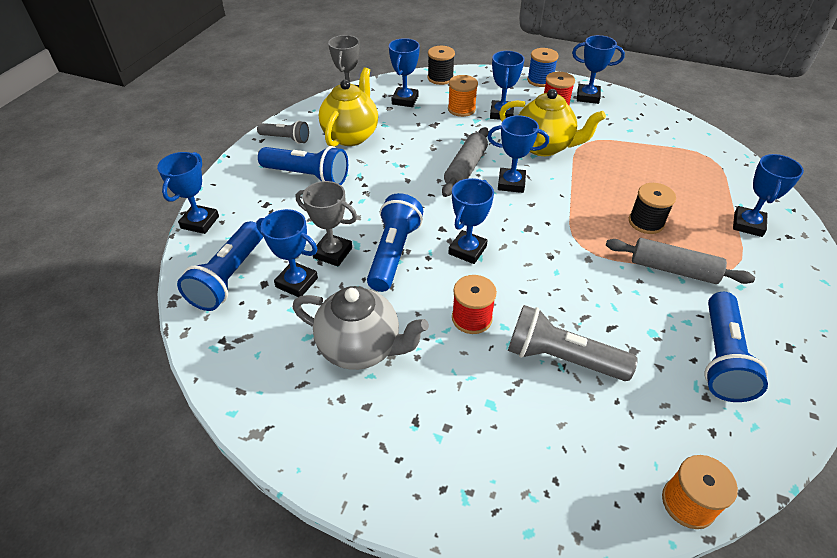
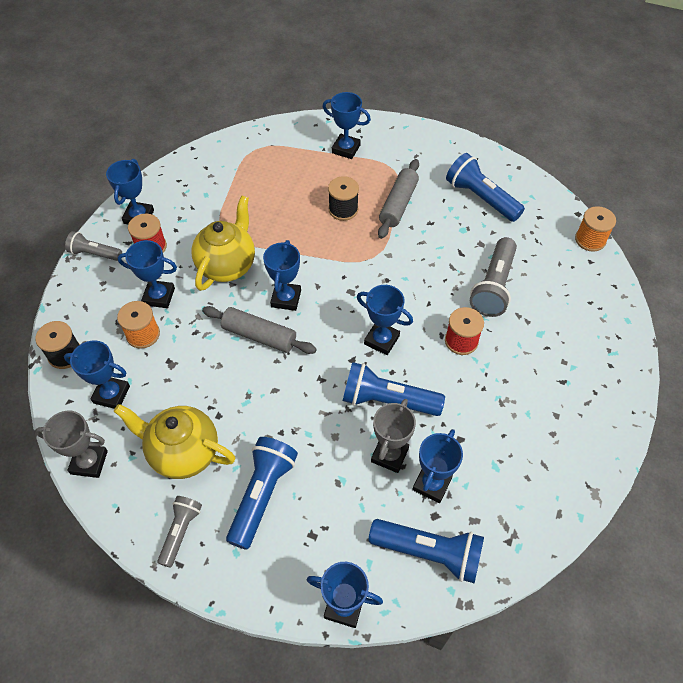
camera: 90 degrees left, 10 degrees up
grey teapot [293,286,429,370] -> none
blue spool [527,48,559,87] -> grey flashlight [65,231,122,261]
blue flashlight [704,292,768,402] -> blue flashlight turned 150 degrees counterclockwise [446,153,525,222]

